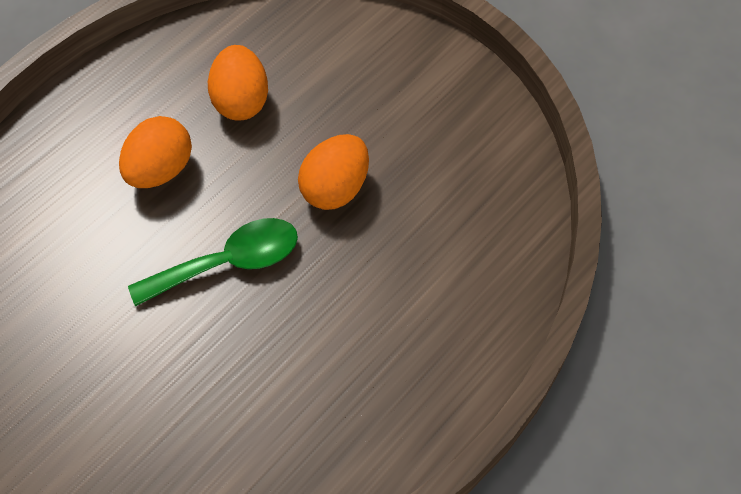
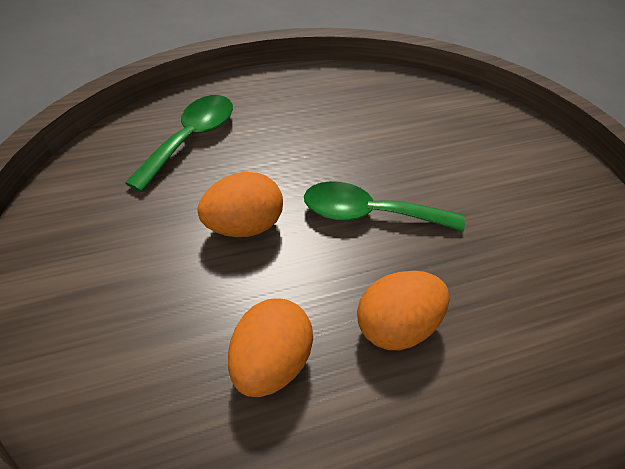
camera: 155 degrees left, 10 degrees down
none -> green spoon [125,95,233,192]

